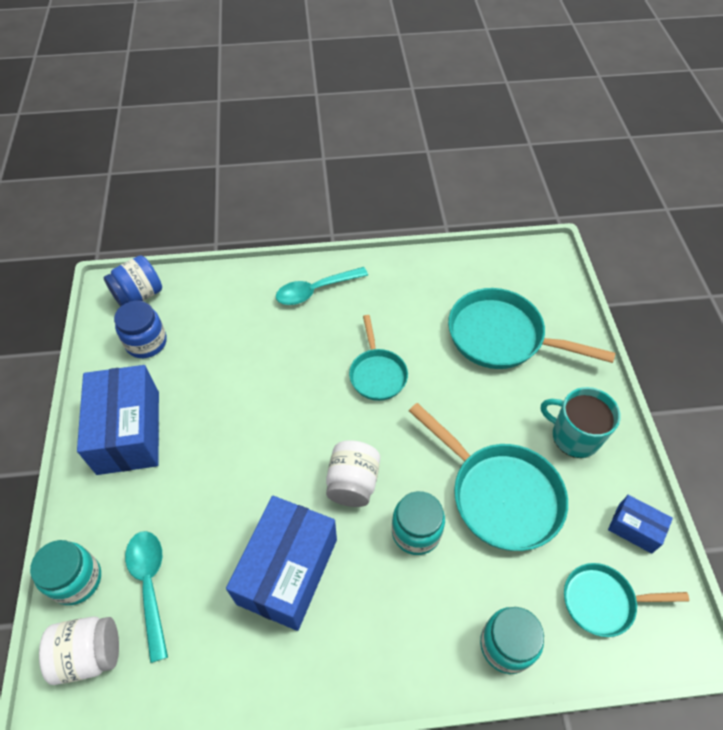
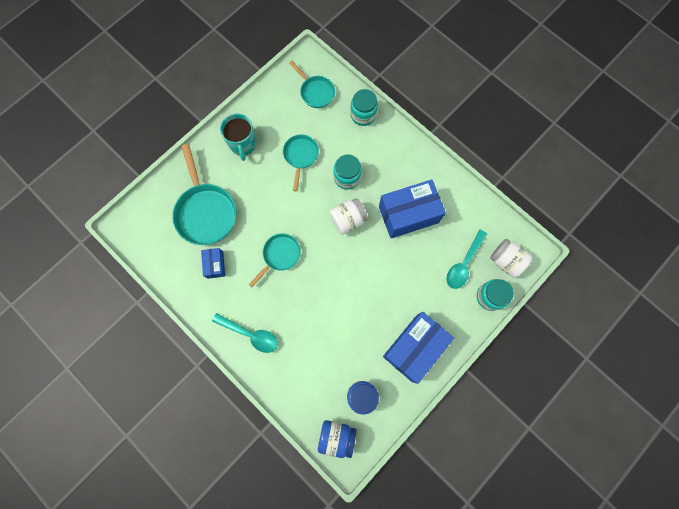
camera: 130 degrees left, 20 degrees up
turquoise pan [409,403,568,551] -> turquoise pan [283,134,319,191], size x0.59
blue box [608,495,673,554] -> blue box moved to [201,248,225,279]

